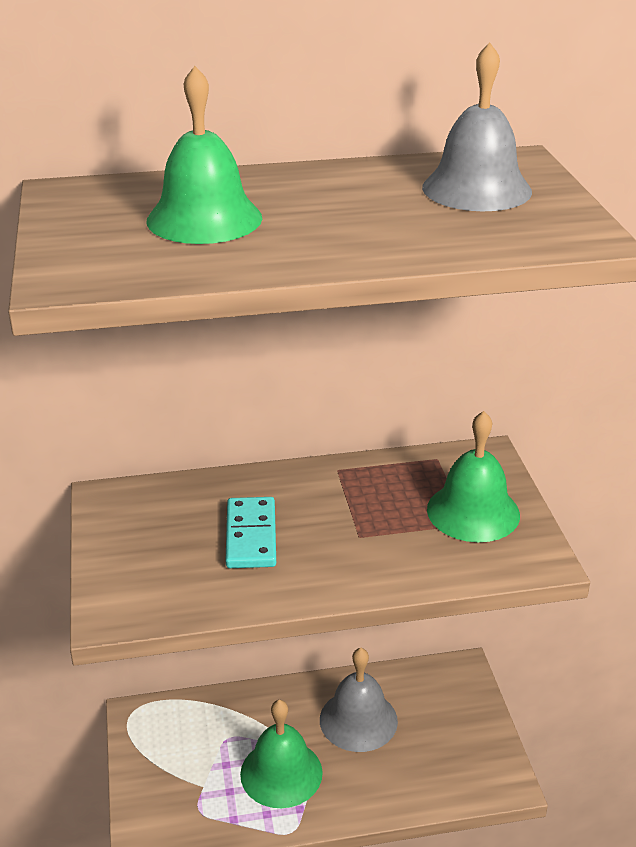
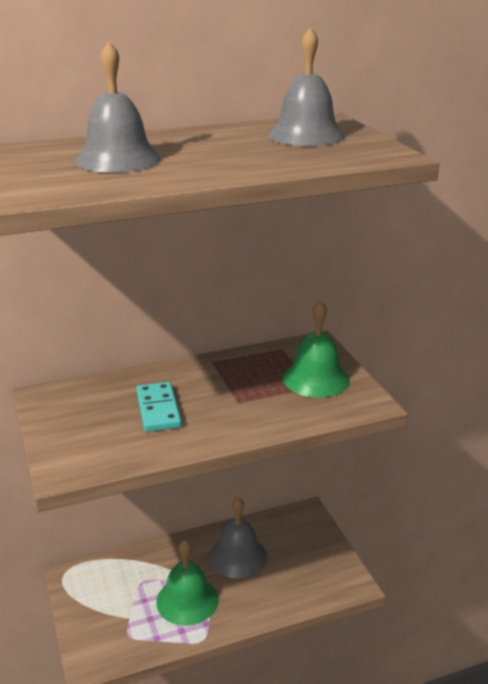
camera: 10 degrees left, 5 degrees down
green bell [147,66,262,244] -> grey bell [75,41,161,173]

